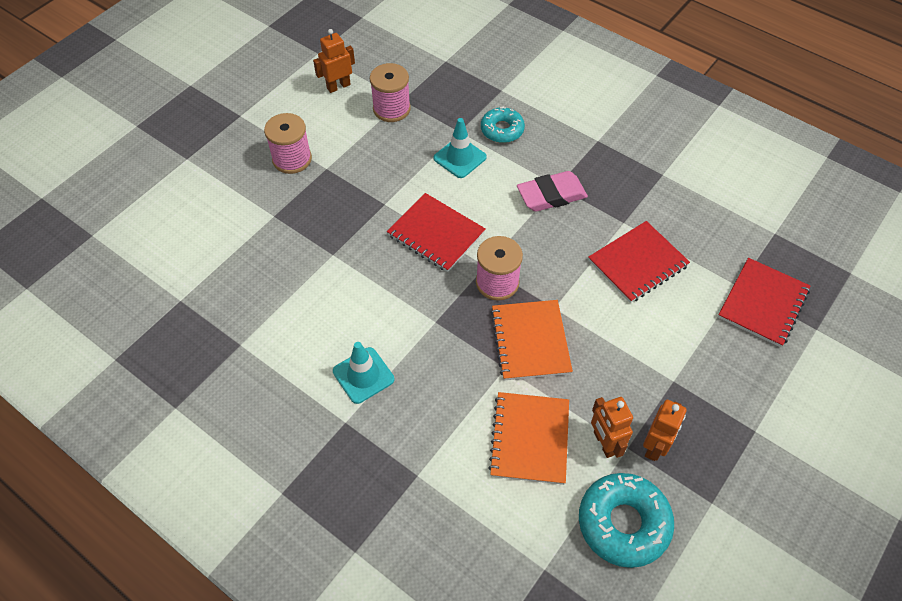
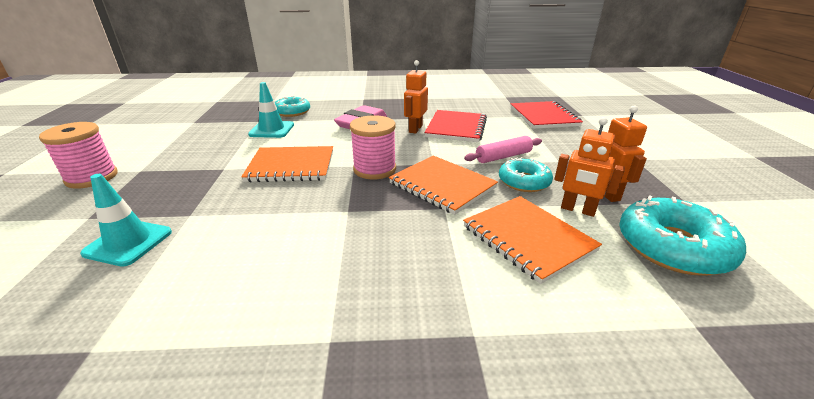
camera: 40 degrees left, 25 degrees down
orange robot [313,29,355,93] -> orange robot moved to [404,60,428,134]
turquoise traffic cone [333,342,394,404] -> turquoise traffic cone moved to [80,174,172,267]
pink spool [370,63,411,122] -> none
red notebook [387,193,485,272] -> orange notebook [241,146,333,182]
none -> pink rolling pin [464,136,542,163]
none -> turquoise donut [499,157,553,192]

